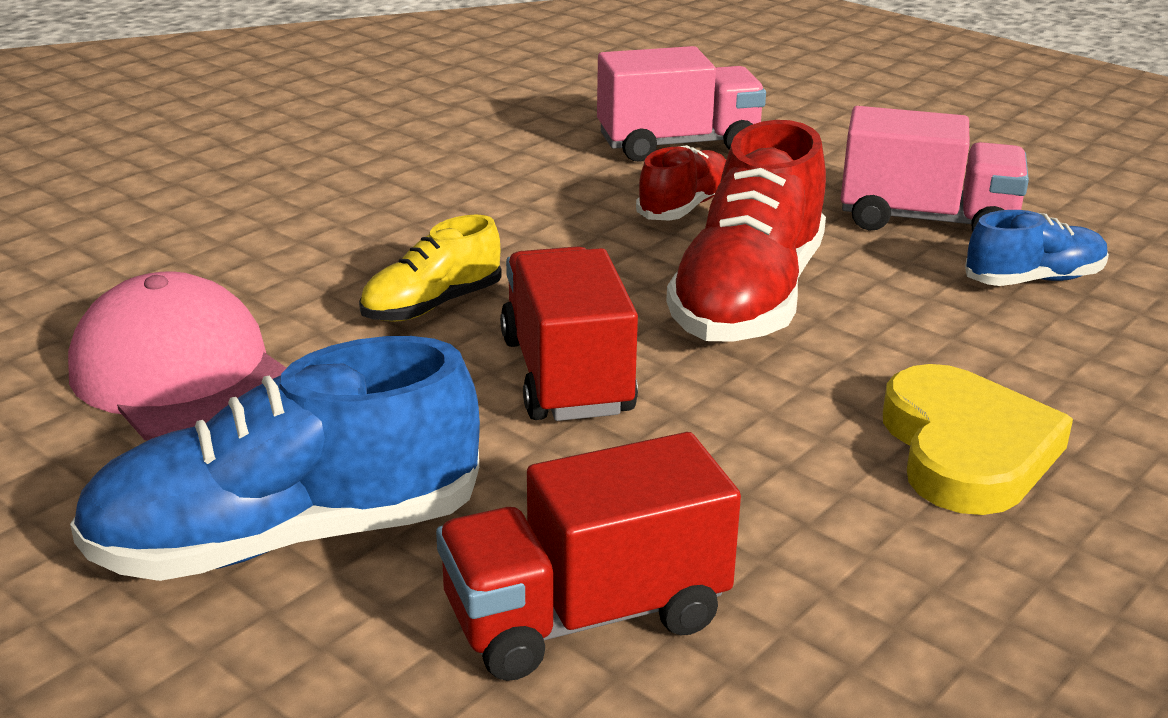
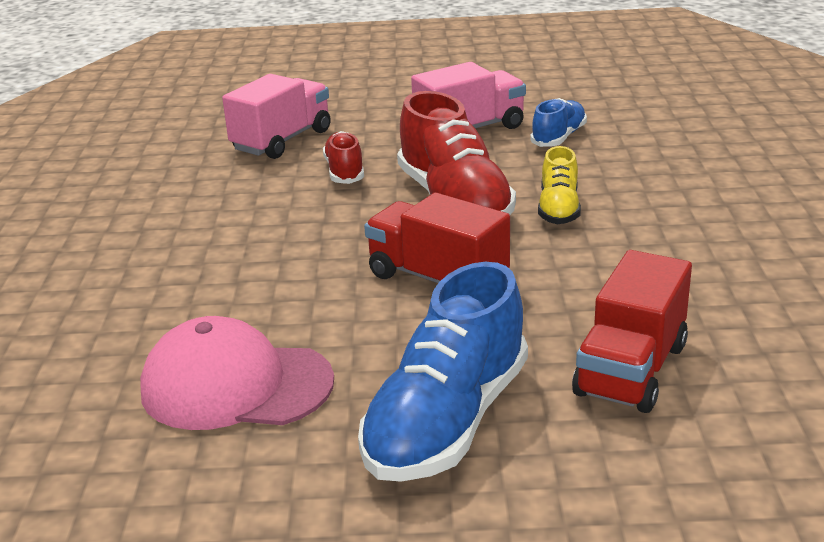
camera: 40 degrees left, 0 degrees up
yellow shoe [359,214,502,322] -> yellow shoe moved to [538,146,581,224]
yellow heart [883,364,1073,515] -> none

